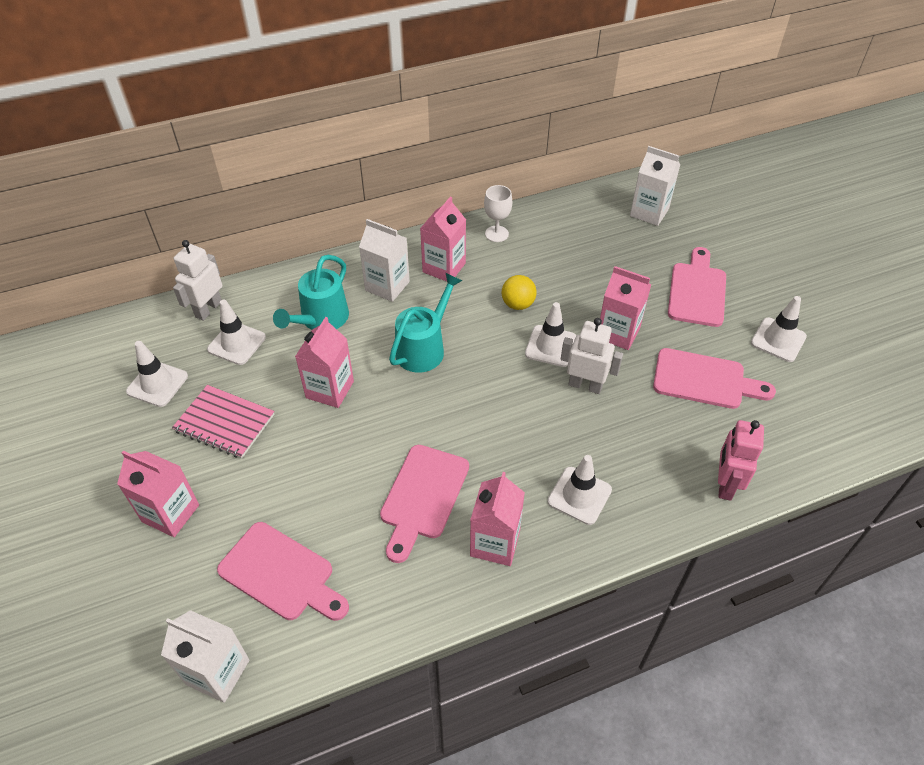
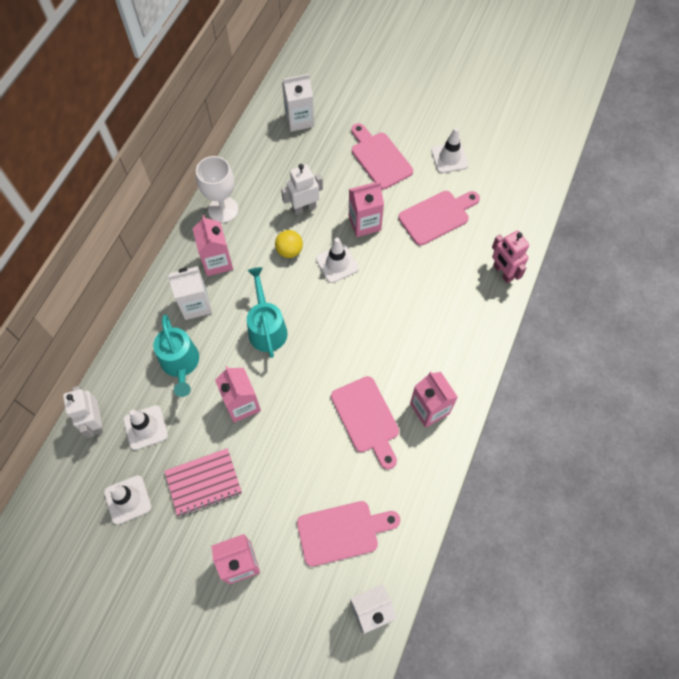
camera: 45 degrees left, 15 degrees up
white goblet [484,185,512,242] -> white goblet [196,156,239,223], size x1.52
white traffic cone [547,455,612,525] -> none
white robot [561,318,623,394] -> white robot moved to [281,164,323,215]

